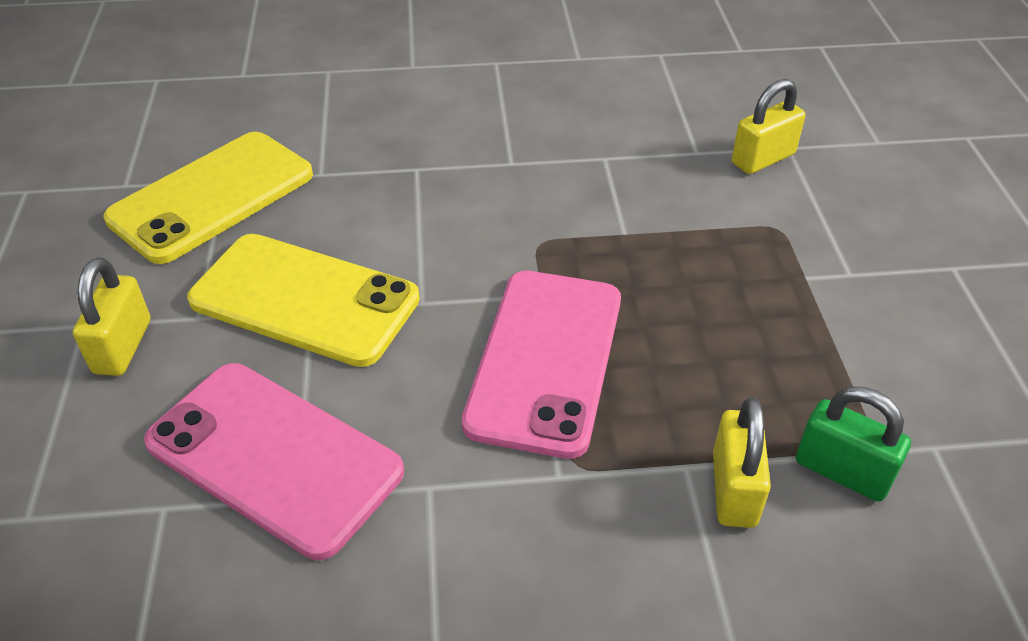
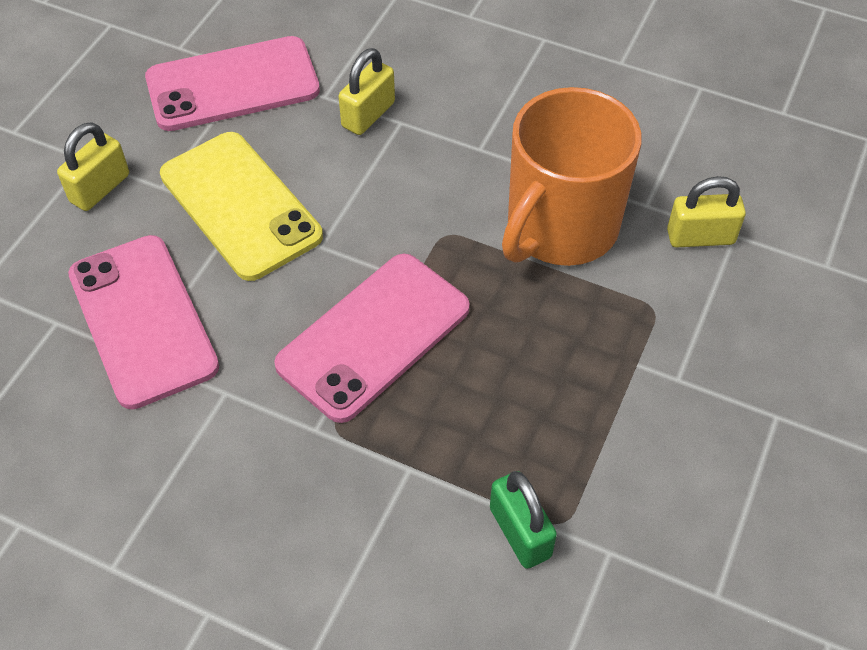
camera: 30 degrees right, 10 degrees up
yellow phone [103,132,313,264] -> pink phone [145,36,320,131]
yellow padlock [713,397,771,528] -> yellow padlock moved to [339,48,395,135]
none -> orange mug [502,87,642,266]

